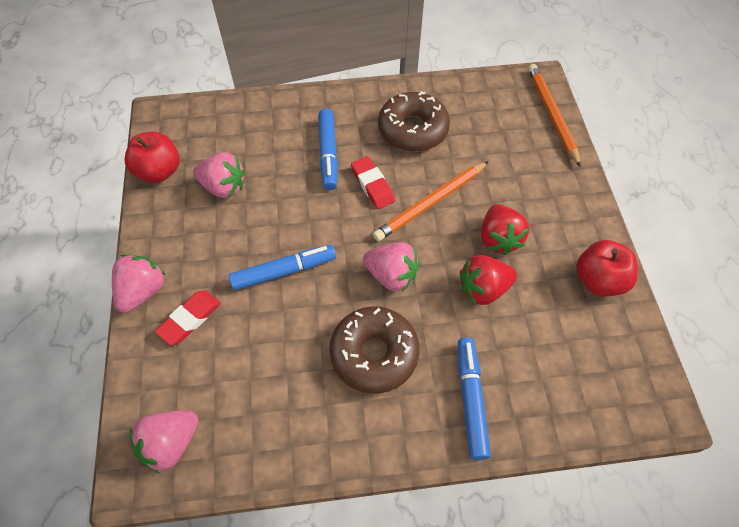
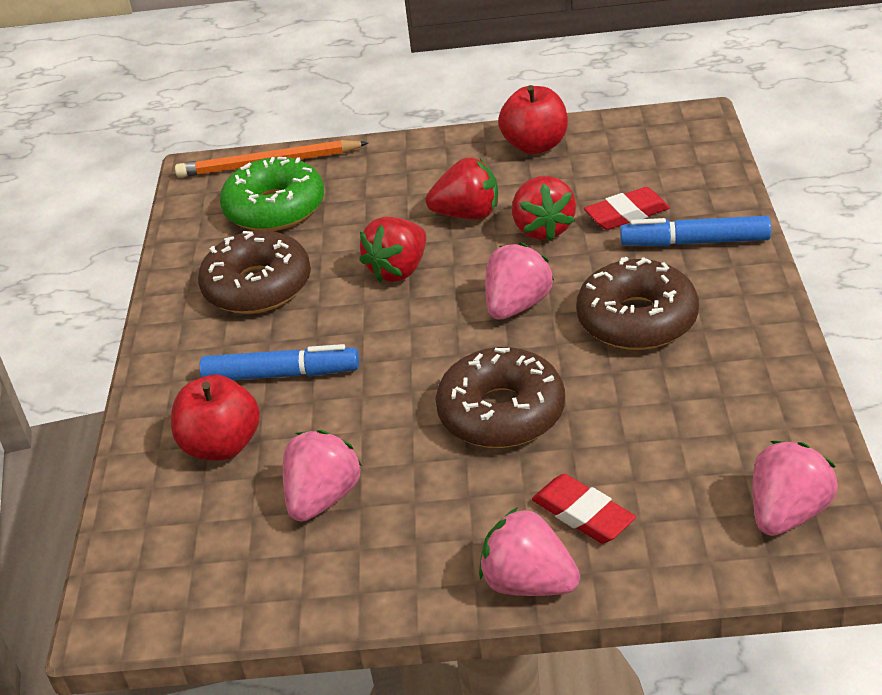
camera: 80 degrees left, 20 degrees down
red apple [125,132,179,183] -> red apple moved to [171,375,260,460]
pink strawberry [130,410,198,474] -> pink strawberry turned 105 degrees counterclockwise [753,441,838,536]
blue marker [229,245,336,291] -> brown donut [435,347,565,448]
red eraser [351,156,395,209] -> red eraser moved to [584,187,670,230]
orange pencil [373,161,489,241] -> red strawberry [359,217,426,282]
none -> green donut [220,157,324,231]

